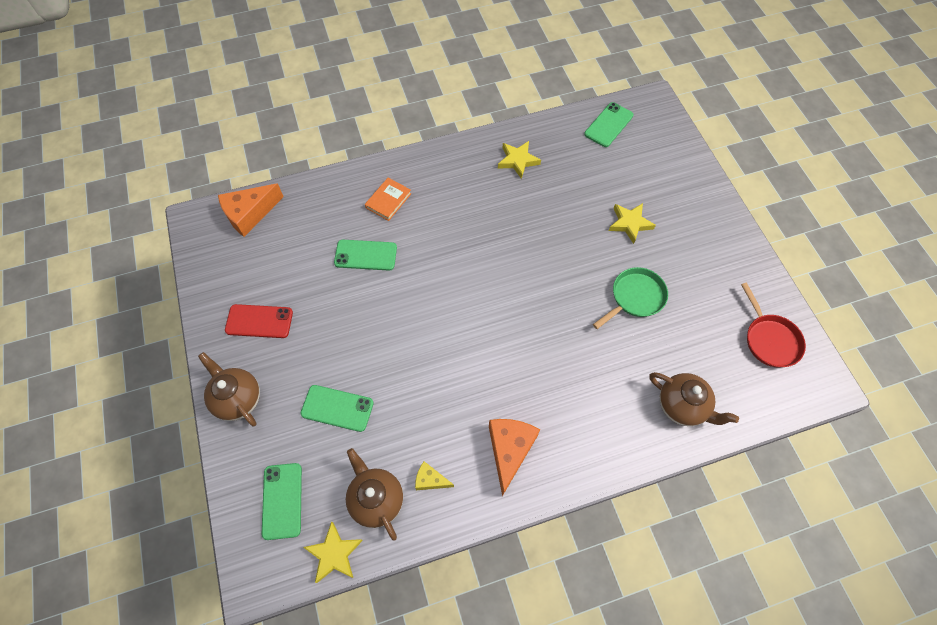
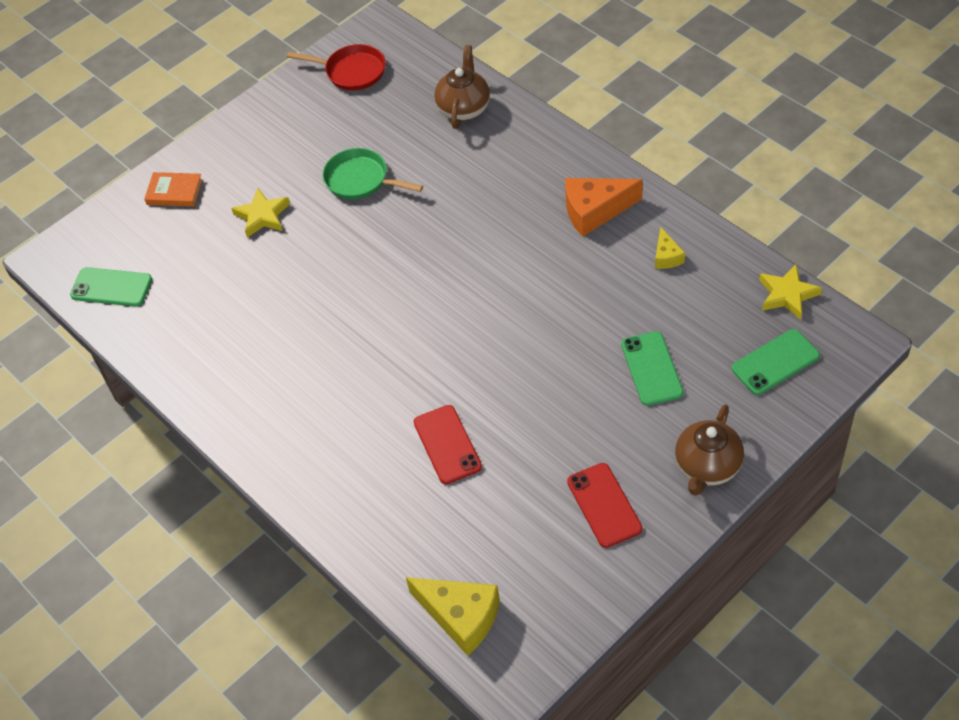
camera: 110 degrees left, 10 degrees down
orange cheese [218,183,284,237] -> yellow cheese [406,577,500,656]
green phone [334,240,397,271] -> red phone [414,405,482,484]
brown teapot [346,448,403,541] -> none
orange book [365,178,412,221] -> orange book moved to [144,172,203,207]
yellow star [498,141,541,179] -> none
red pan [741,282,806,368] -> red pan turned 60 degrees clockwise [287,44,386,90]

